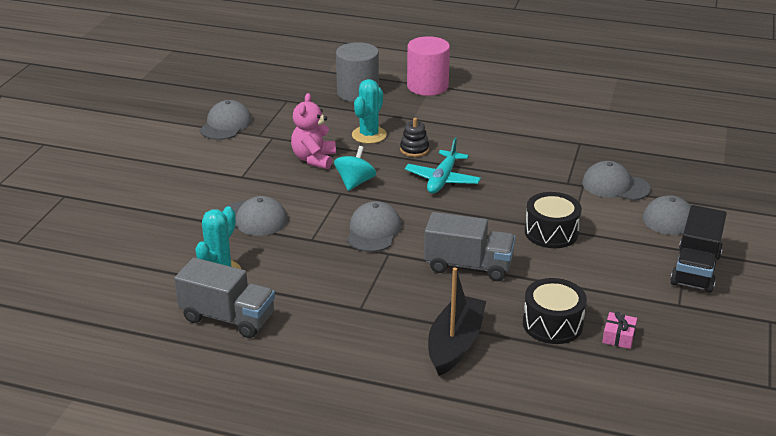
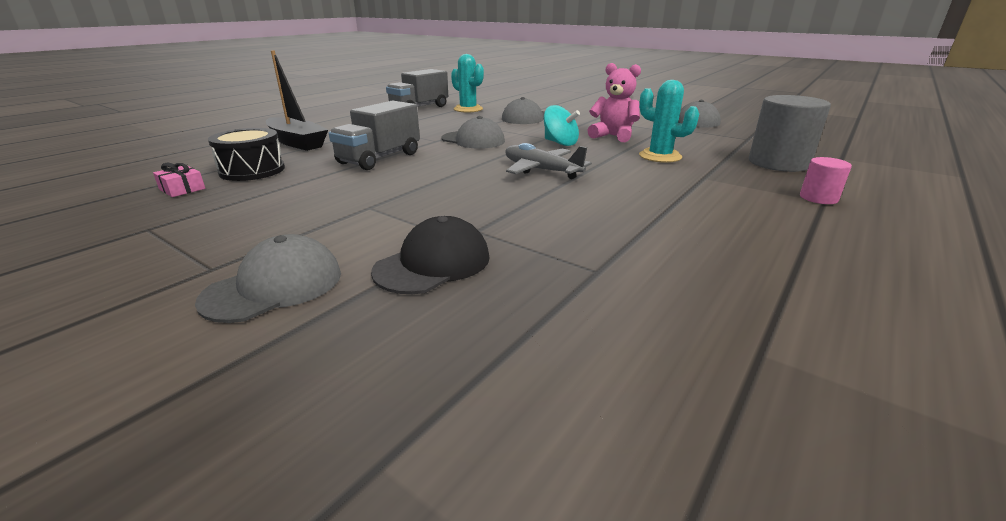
camera: 110 degrees right, 5 degrees down
black stacking toy [400,118,429,157] -> none
turquoise plane [405,138,481,194] -> grey plane [506,143,592,179]
pink cylinder [407,36,450,96] -> pink cylinder [800,157,852,204], size x0.51
black drum [525,192,582,248] -> none
grey cap [582,161,651,201] -> black cap [371,216,490,294]
black truck [670,205,727,293] -> none

